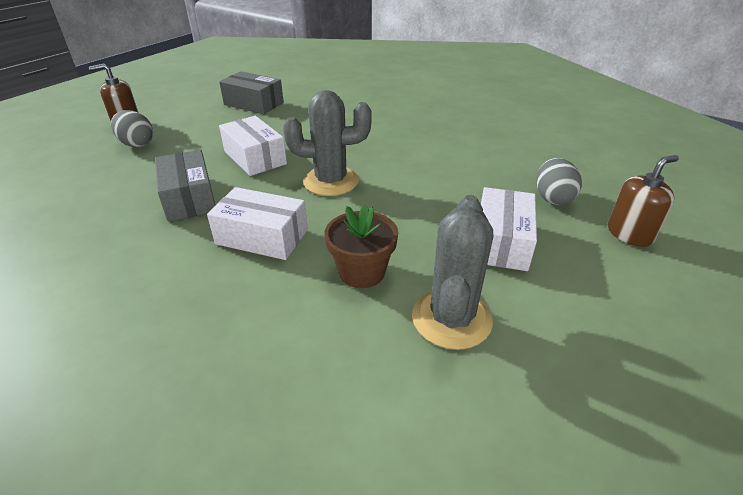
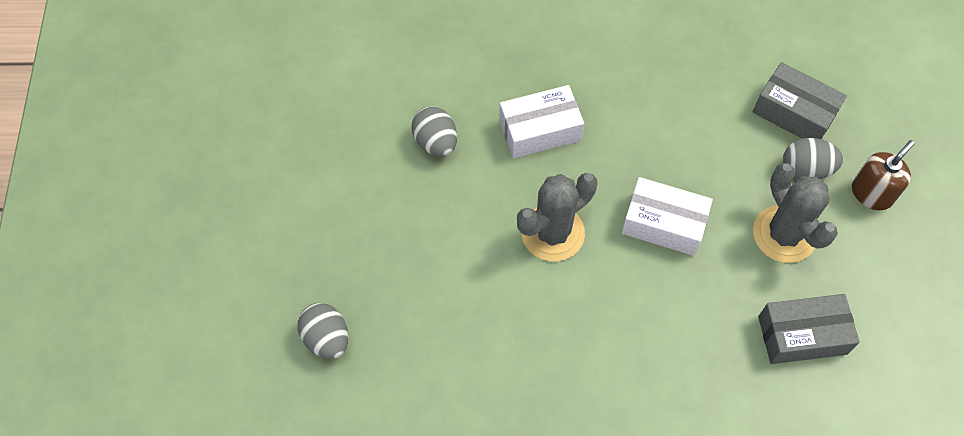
camera: 145 degrees right, 25 degrees up
grey box [155,150,216,221] -> grey box moved to [753,62,847,139]
brown flower pot [324,205,398,288] -> grey egg [411,106,457,157]
grey cactus [412,195,493,350] -> grey cactus moved to [753,163,838,263]
white box [481,187,537,271] -> none
brown soap dispenser [608,155,679,247] -> none

